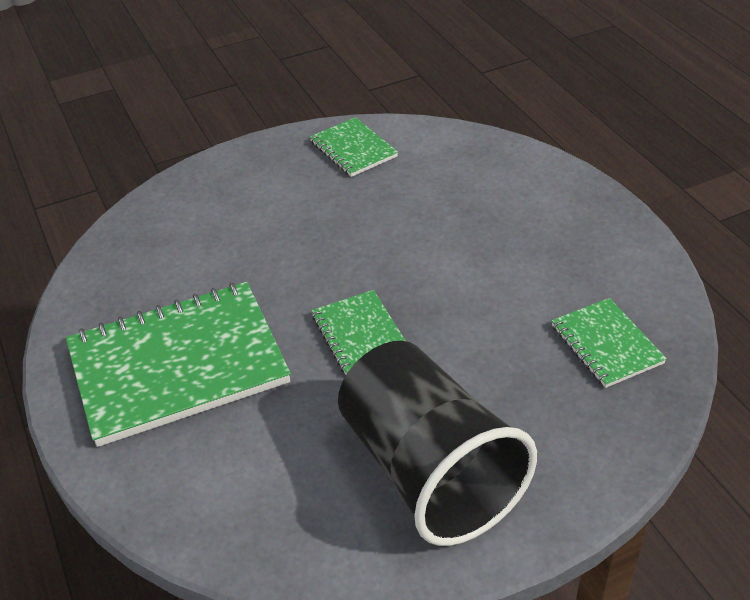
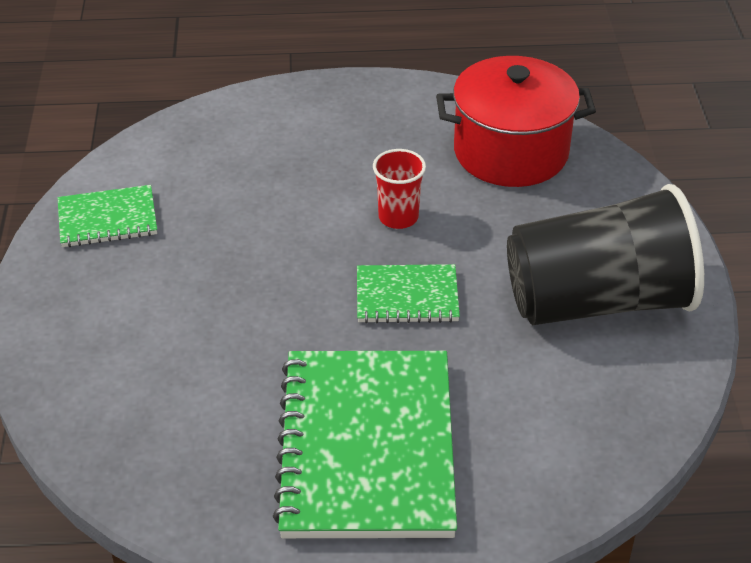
camera: 70 degrees left, 0 degrees up
green notebook [552,298,667,388] -> red pot [436,56,596,187]
none -> red cup [373,149,426,229]

